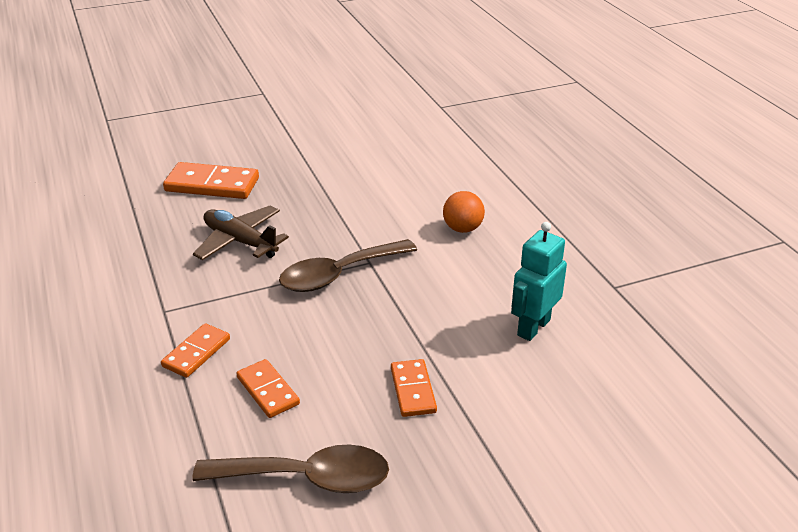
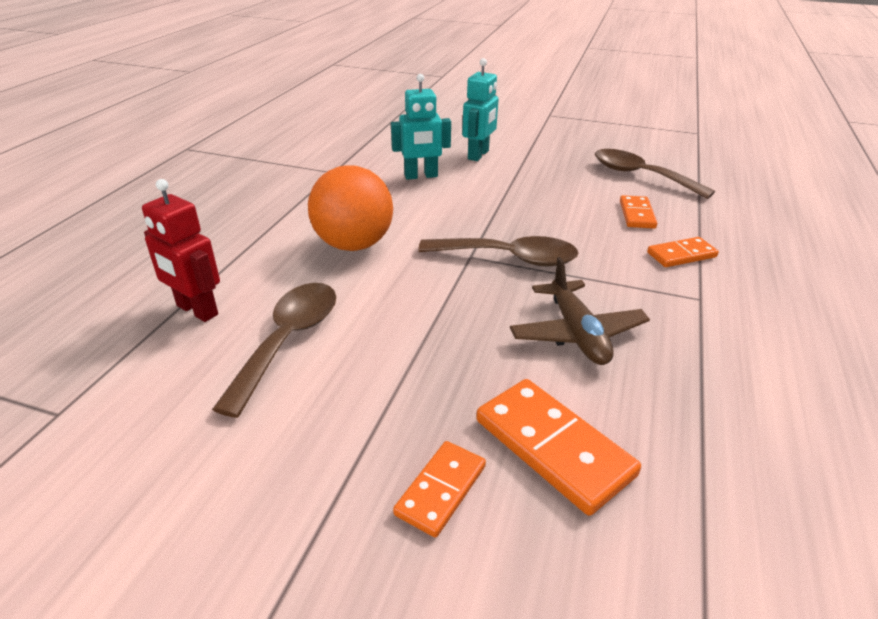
camera: 140 degrees left, 0 degrees up
orange domino [391,359,437,417] -> orange domino moved to [393,441,486,537]
orange ball [443,191,485,233] -> orange ball [308,165,393,251], size x1.80
none -> red robot [142,179,220,322]
none -> brown spoon [212,283,336,418]
none -> turquoise robot [462,58,499,161]

